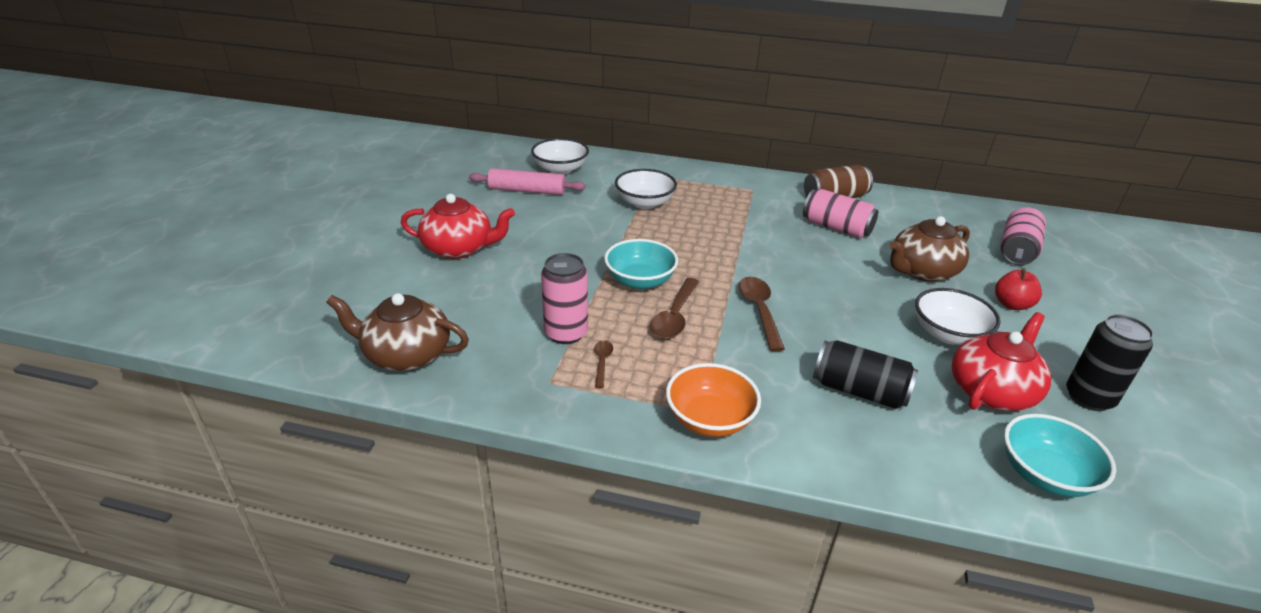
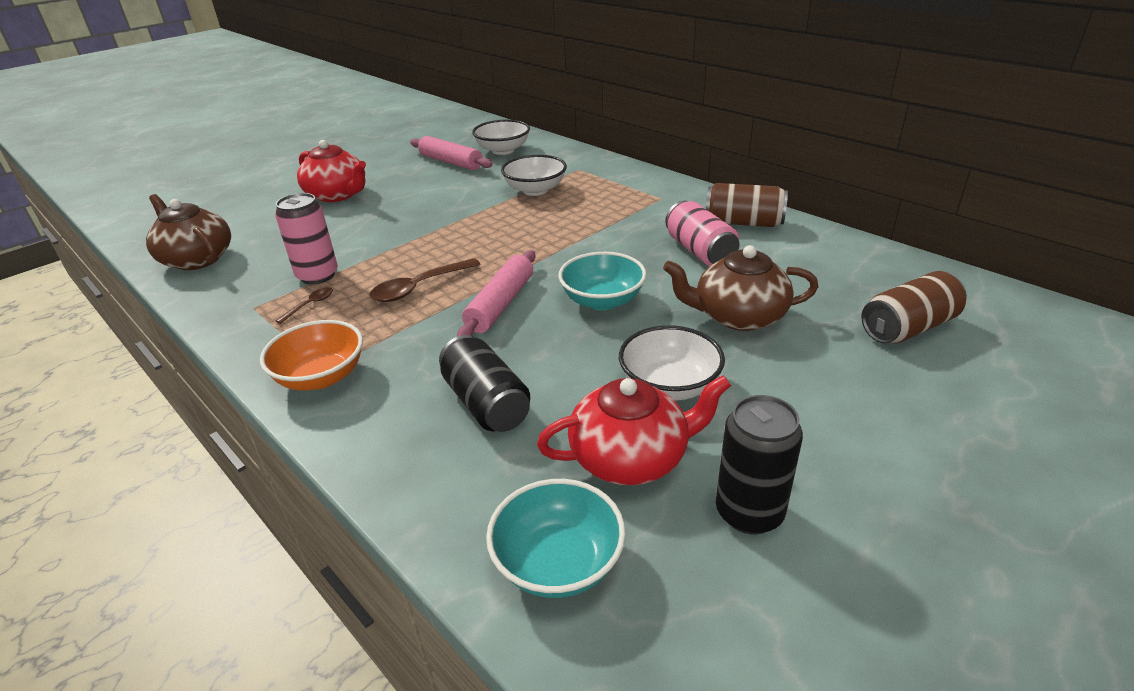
camera: 35 degrees right, 0 degrees up
turquoise bowl [604,239,678,289] -> turquoise bowl moved to [558,252,646,310]
brown spoon [738,277,785,351] -> pink rolling pin [457,250,535,337]
red apple [995,268,1042,310] -> none
pink can [1000,207,1046,265] -> brown can [861,271,967,344]

